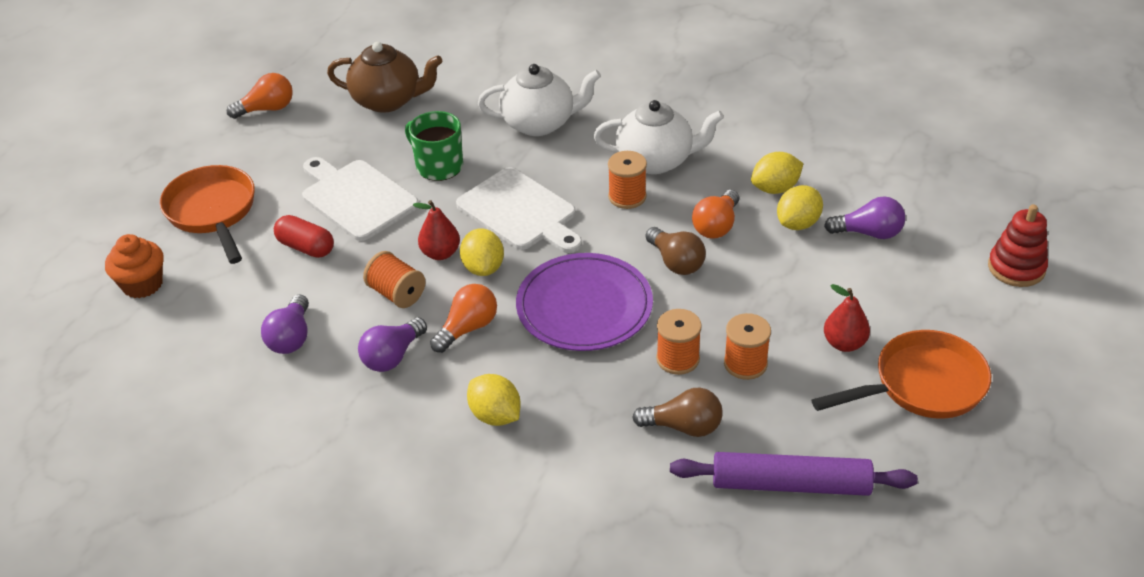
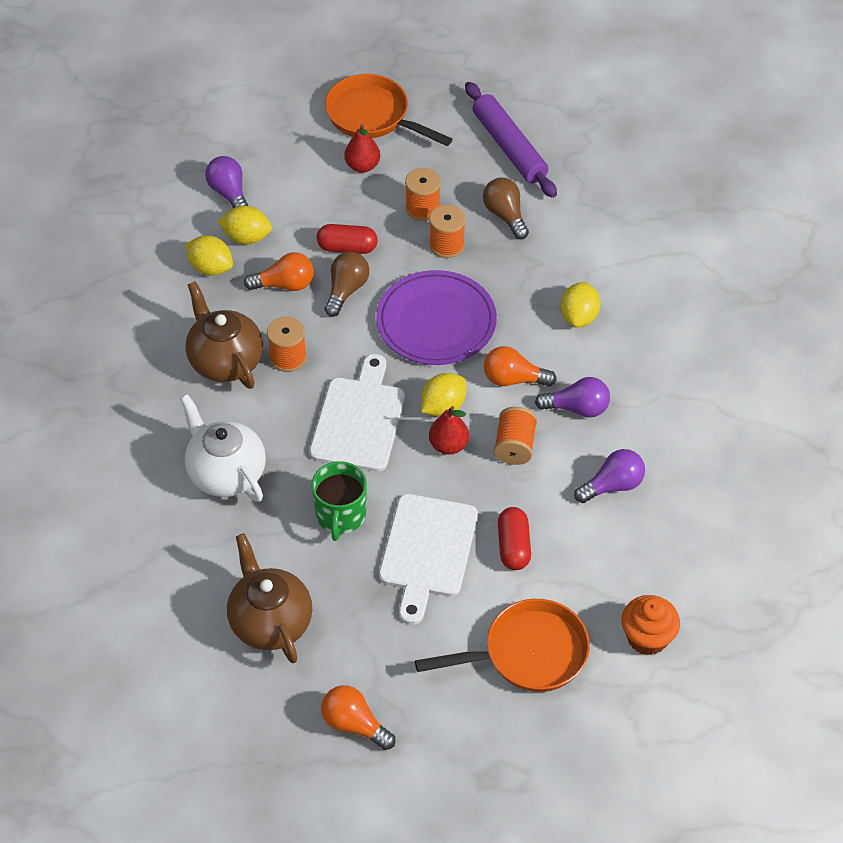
camera: 125 degrees left, 10 degrees up
orange pan [160,165,255,264] -> orange pan turned 135 degrees counterclockwise [415,599,590,692]
white teapot [594,100,724,174] -> brown teapot [185,281,263,389]
red stacking toy [988,204,1048,287] -> none
none -> red capsule [317,224,378,254]

